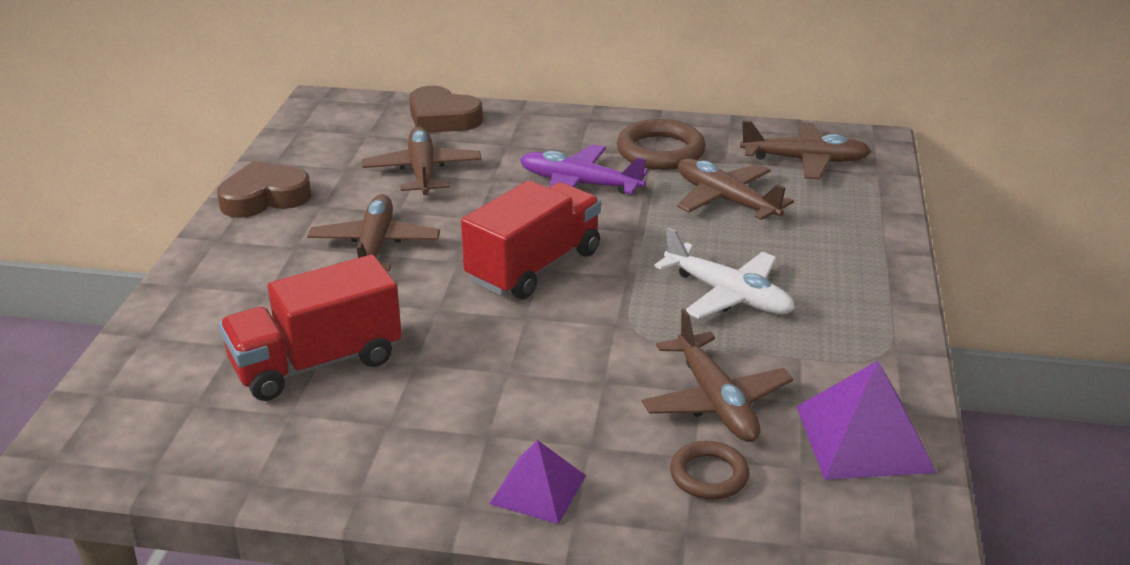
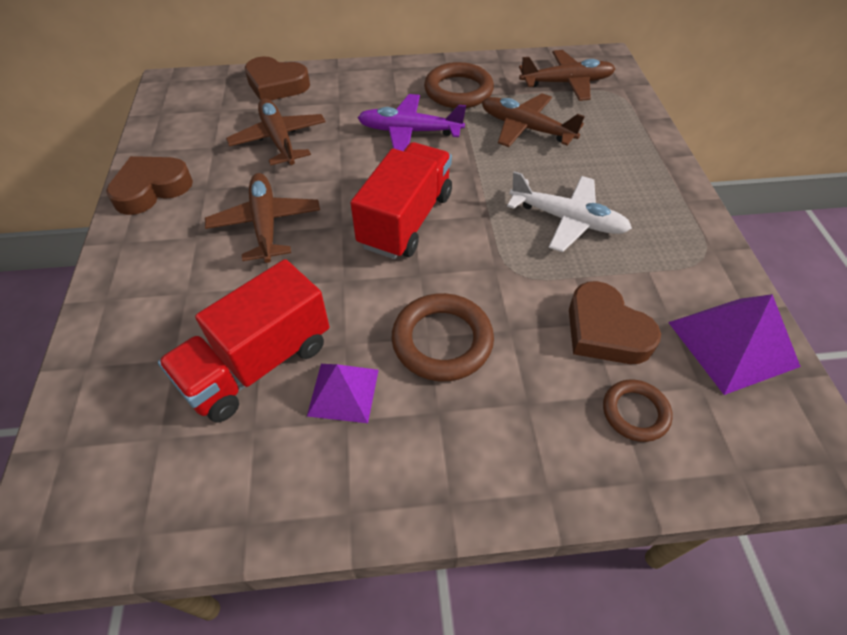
camera: 15 degrees left, 20 degrees up
purple pyramid [489,440,586,524] -> purple pyramid moved to [307,364,379,423]
brown plane [642,309,793,442] -> brown heart [569,281,661,364]
none -> brown ring [392,293,494,381]

